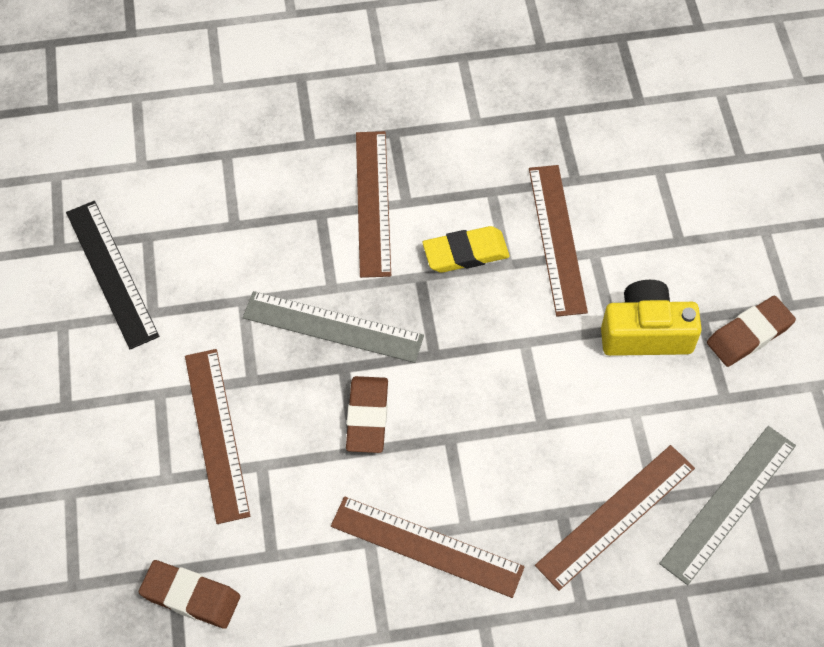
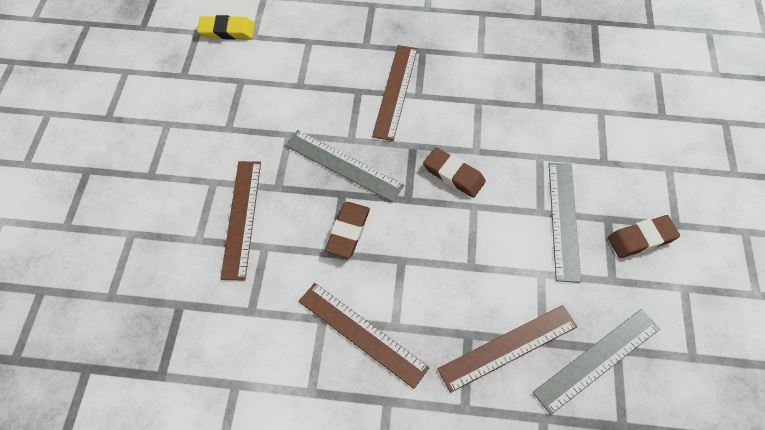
camera: 15 degrees right, 0 degrees up
black ruler [66,201,160,350] -> none
brown eraser [139,560,240,629] -> brown eraser moved to [423,147,486,198]
yellow eraser [423,226,510,273] -> yellow eraser moved to [197,15,255,39]
brown ruler [529,165,588,317] -> none
yellow camera [601,280,702,356] -> grey ruler [549,163,581,283]

